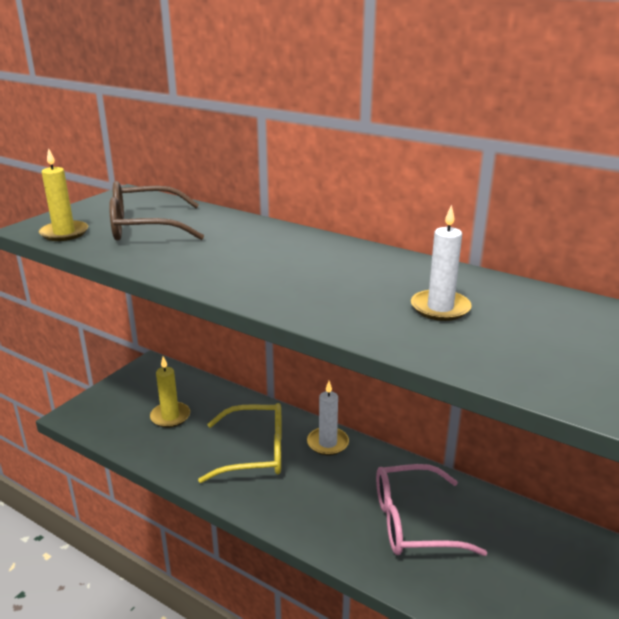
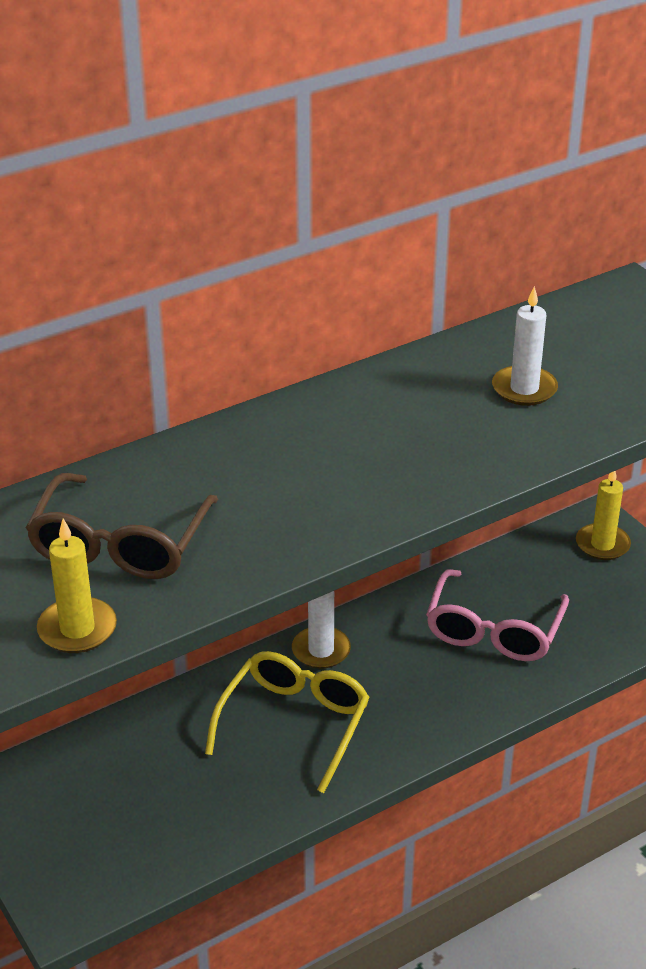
camera: 65 degrees left, 10 degrees up
yellow candle [150,356,190,428] -> yellow candle moved to [576,471,631,560]

